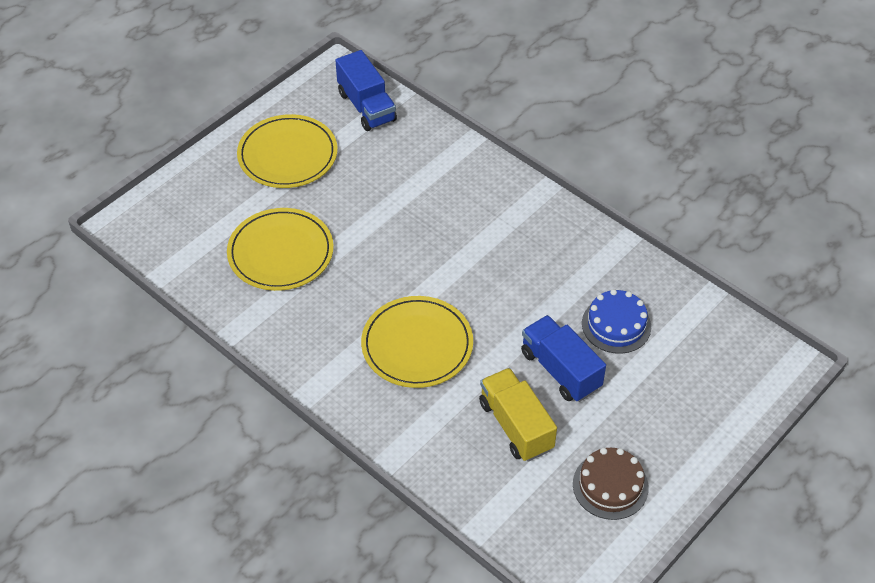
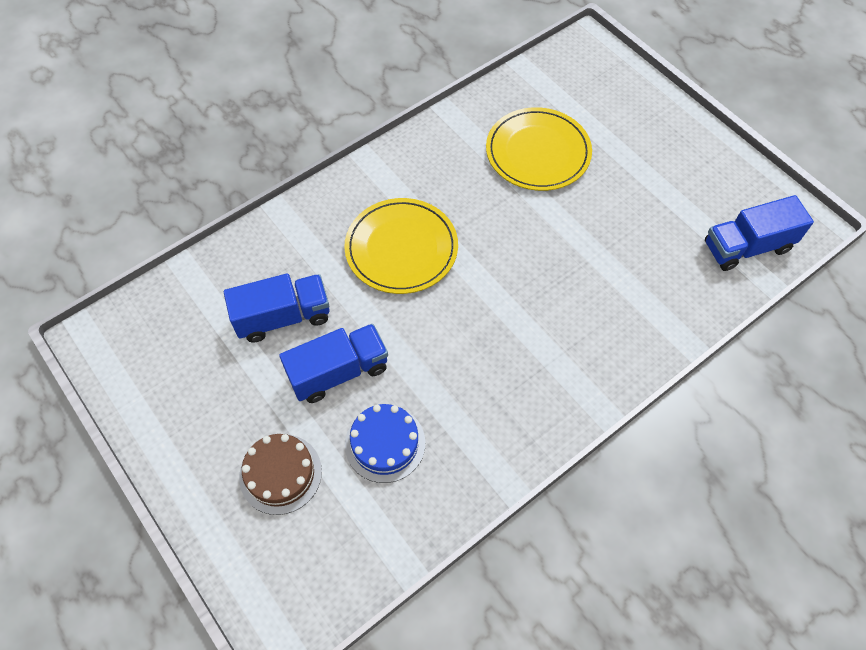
camera: 100 degrees right, 10 degrees up
yellow plate [237,114,337,188] -> none
yellow truck [479,368,557,462] -> blue truck [224,273,330,343]
brown cake [573,448,649,520] -> brown cake moved to [239,434,322,515]

